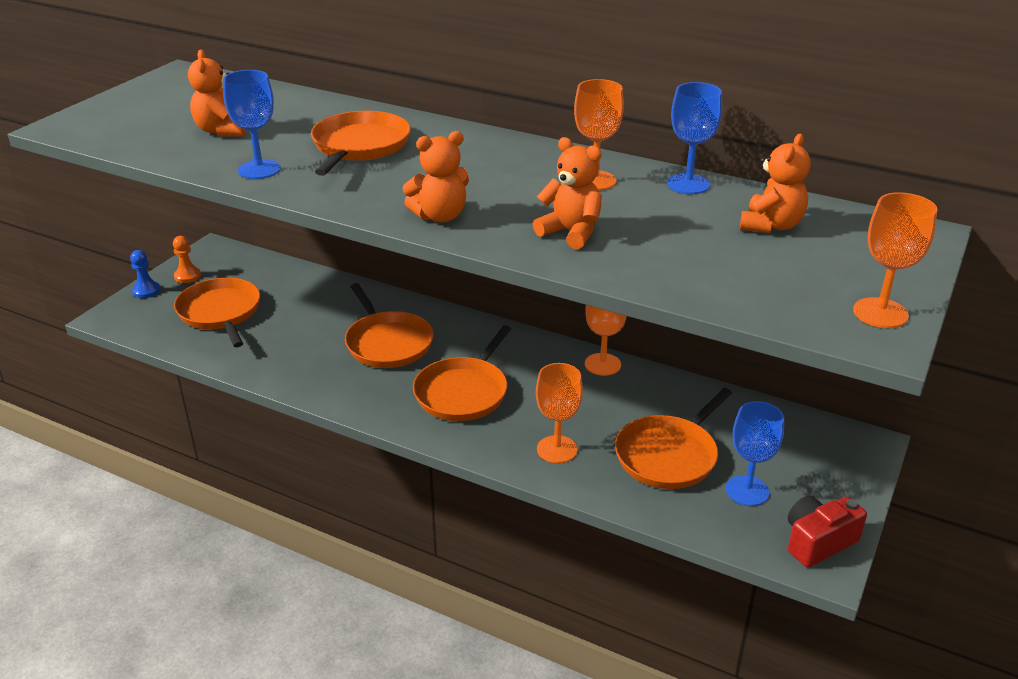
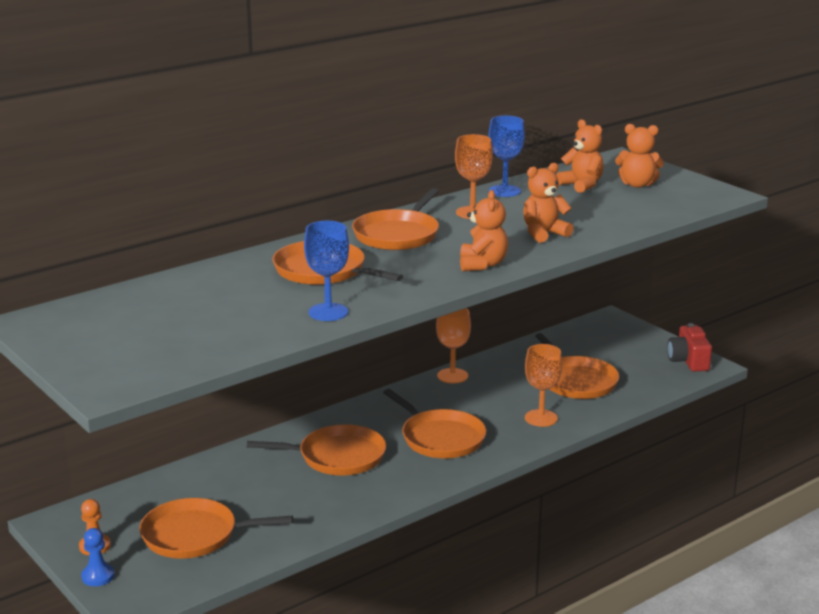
camera: 65 degrees left, 10 degrees down
orange teddy bear [188,50,245,137] -> orange teddy bear moved to [615,124,664,188]
blue goblet [726,401,784,506] -> none
orange goblet [853,192,937,328] -> none
none -> orange pan [352,188,439,250]

